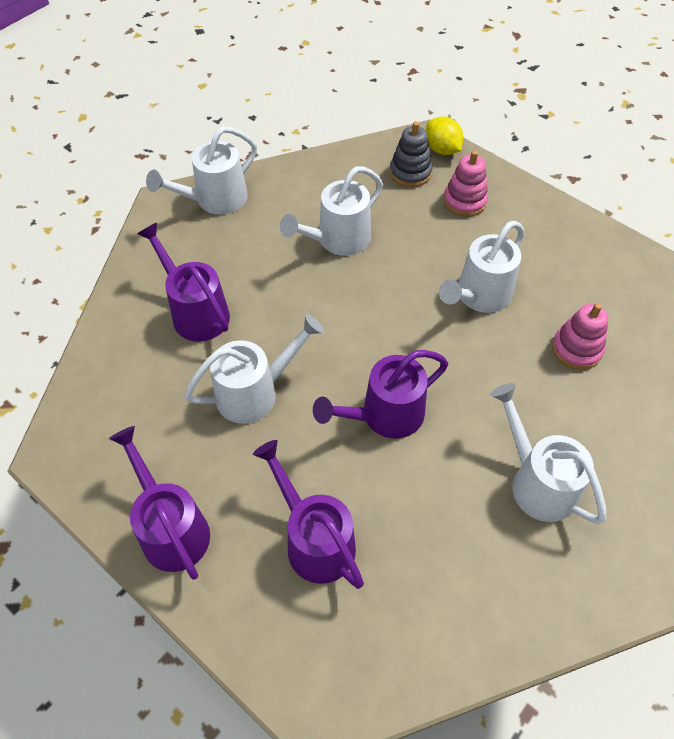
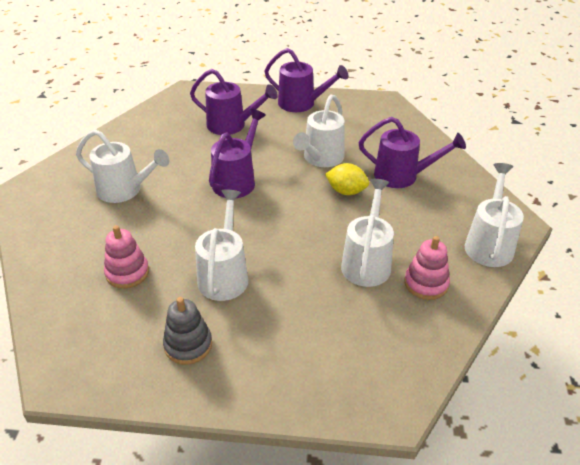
camera: 145 degrees right, 15 degrees down
grey stacking toy [390,121,433,187] -> grey stacking toy moved to [163,297,212,365]
yellow lemon [426,117,464,155] -> yellow lemon moved to [325,163,369,195]
pink stacking toy [443,150,488,217] -> pink stacking toy moved to [404,236,450,300]

